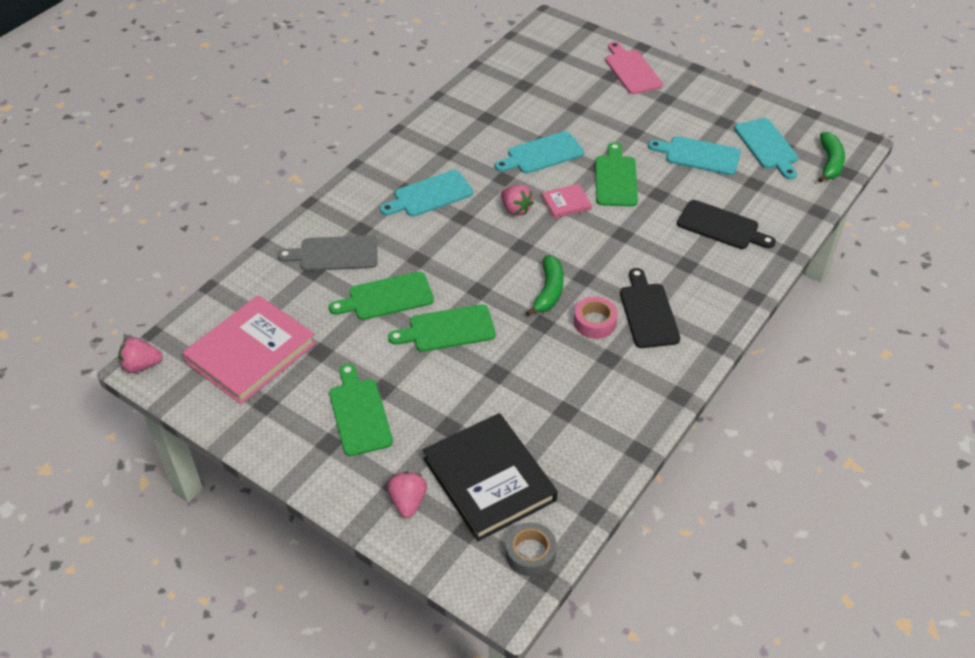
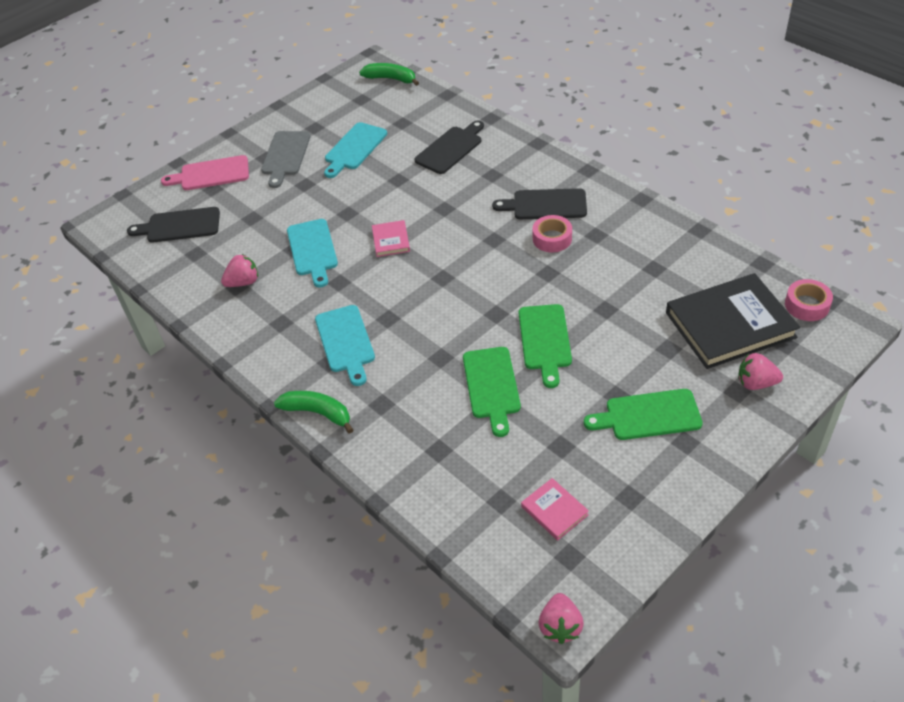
camera: 75 degrees left, 0 degrees up
pink book [182,295,316,404] -> pink book [521,478,589,541], size x0.46
grey cutting board [277,235,377,271] -> grey cutting board moved to [261,131,311,188]
pink strawberry [501,185,534,216] -> pink strawberry moved to [221,254,258,287]
grey tape [506,522,557,576] -> pink tape [785,279,833,321]
green banana [526,255,564,317] -> green banana moved to [274,391,353,434]
green cutting board [595,142,638,207] -> none
turquoise cutting board [734,118,798,179] -> none
none -> black cutting board [127,207,220,243]

